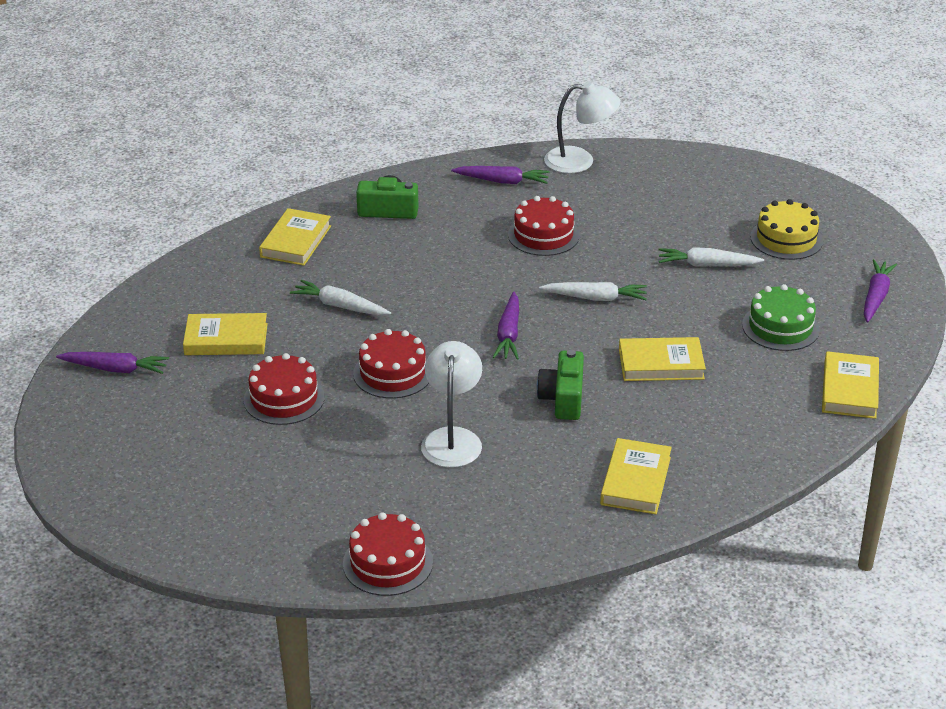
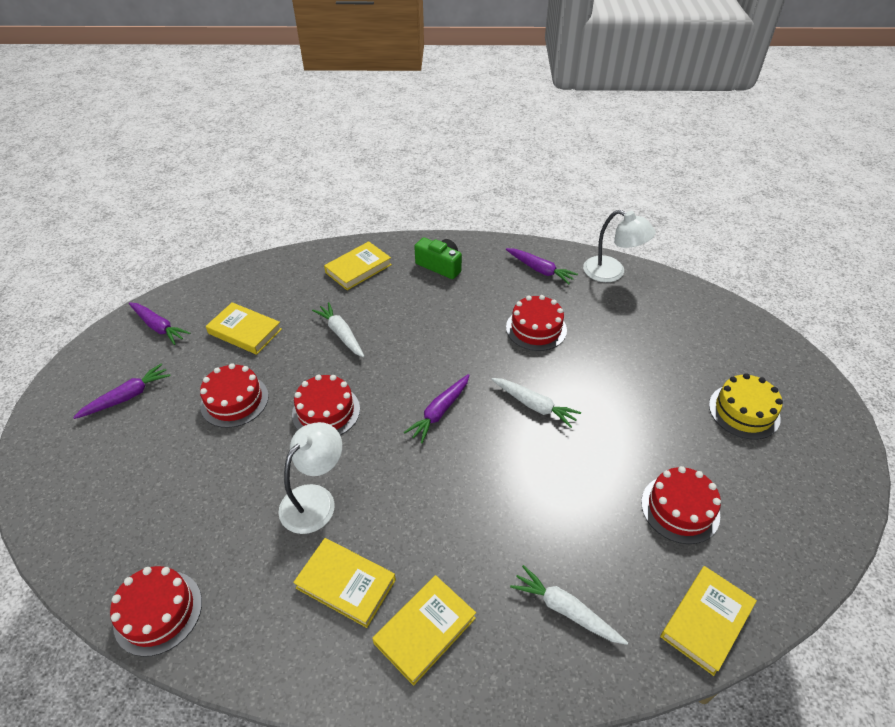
camera: 30 degrees right, 10 degrees up
green camera [537,350,584,420] -> none
yellow book [619,337,706,381] -> yellow book moved to [293,538,396,628]
white carrot [659,247,764,266] -> white carrot moved to [510,565,628,645]
green cake [742,284,820,351] -> red cake [641,466,721,544]
purple carrot [864,259,897,322] -> purple carrot moved to [73,364,171,419]

